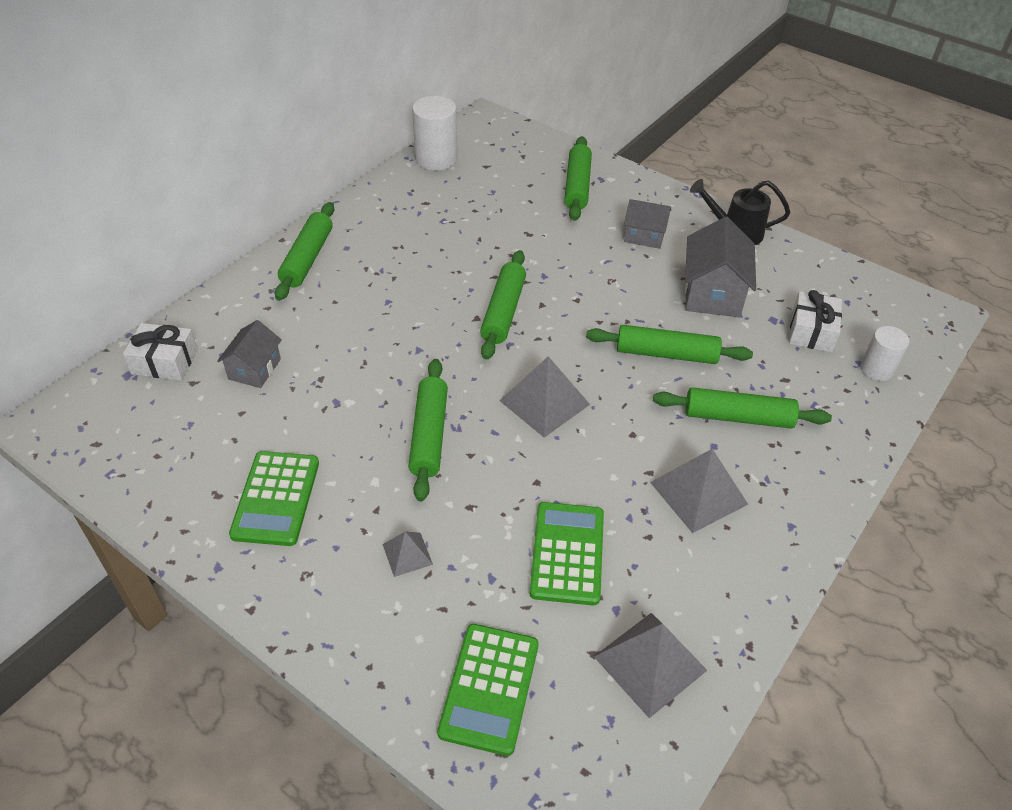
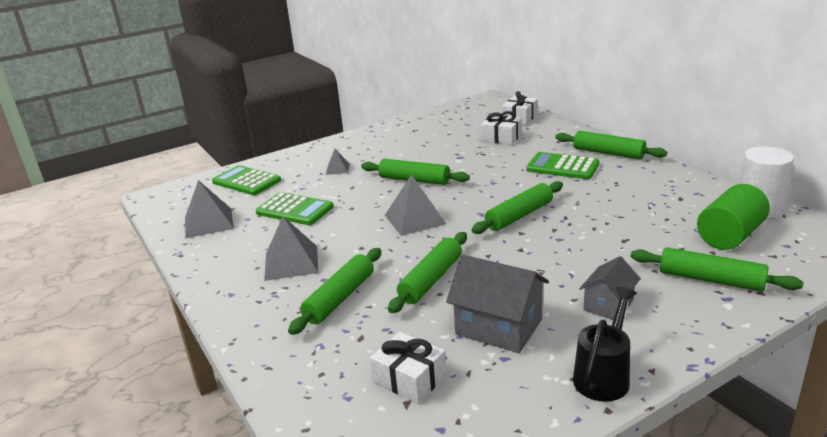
camera: 115 degrees right, 20 degrees down
grey house [217,320,282,388] -> white gift [481,111,522,145]
green calculator [229,451,319,546] -> green calculator moved to [526,152,600,179]
green rolling pin [480,250,526,360] -> green rolling pin turned 75 degrees counterclockwise [472,181,563,234]
white cylinder [861,326,909,381] -> none
none -> green cylinder [697,184,770,250]

